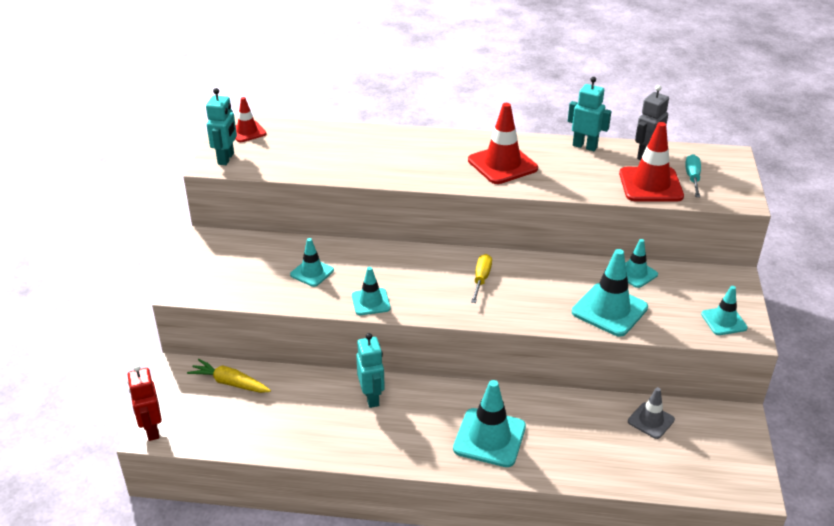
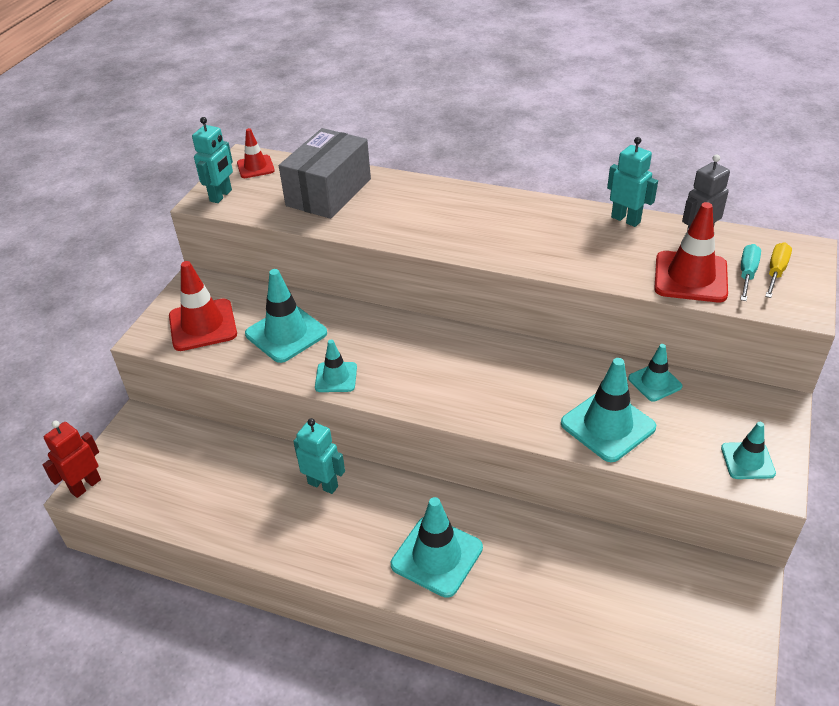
camera: 15 degrees right, 5 degrees up
red robot [127,365,162,441] -> red robot turned 45 degrees clockwise [42,421,101,498]
yellow carrot [187,359,271,393] -> none
turquoise traffic cone [290,238,334,287] -> turquoise traffic cone [245,269,327,363], size x1.69
turquoise robot [356,333,385,408] -> turquoise robot turned 60 degrees counterclockwise [293,418,345,494]
red traffic cone [468,103,538,184] -> red traffic cone moved to [169,261,237,351]
yellow screwdriver [471,254,492,303] -> yellow screwdriver moved to [765,242,792,298]
grey traffic cone [628,387,675,439] -> none
none -> grey box [279,128,371,219]

